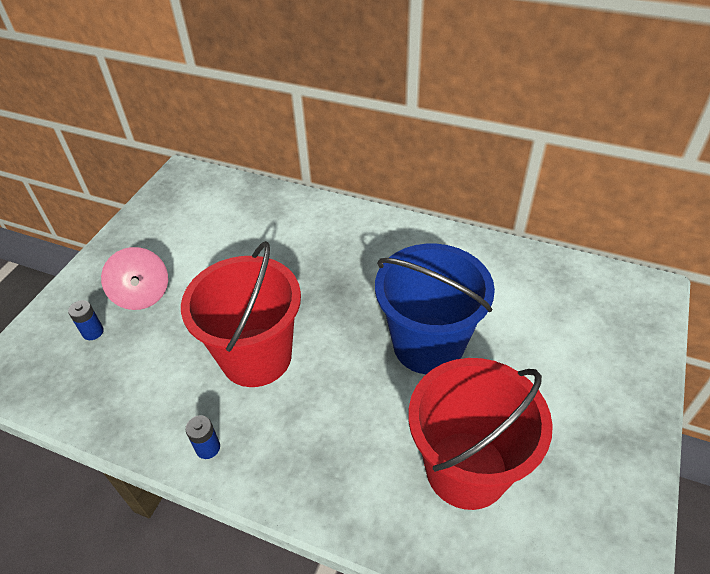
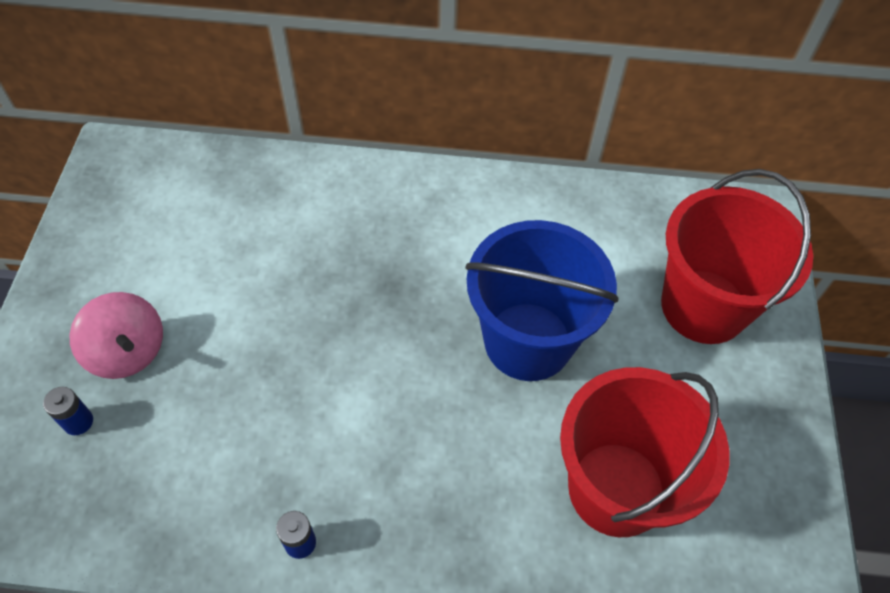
camera: 20 degrees left, 10 degrees up
red bucket [181,241,301,387] -> red bucket moved to [661,169,813,344]

